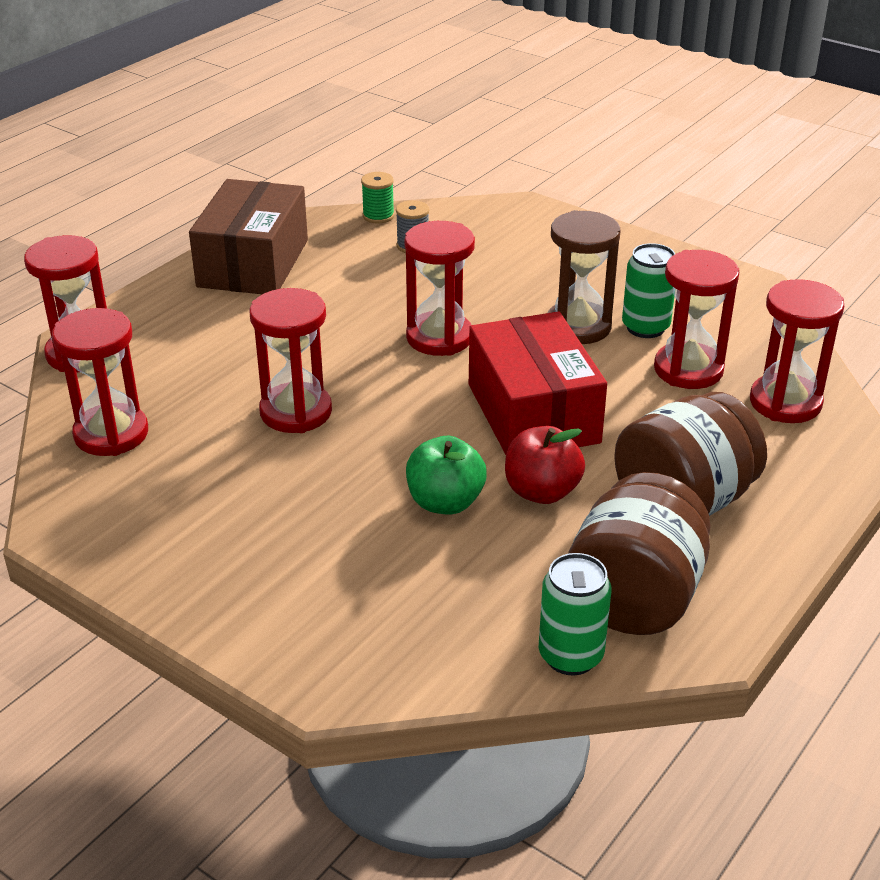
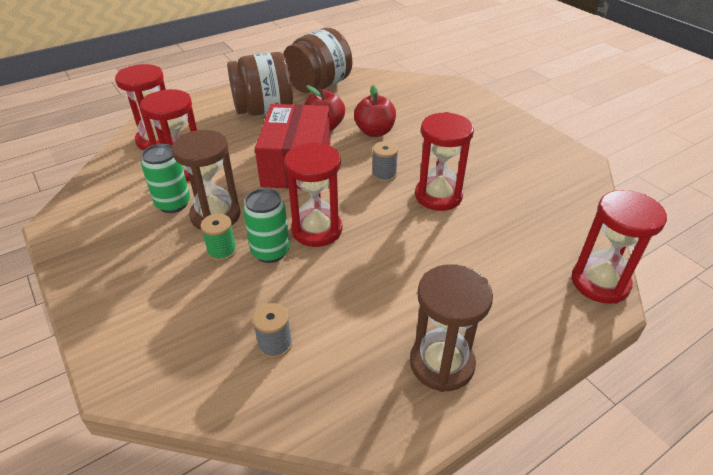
camera: 160 degrees left, 5 degrees up
red hourglass [52,308,148,456] -> none
brown box [189,179,308,294] -> brown hourglass [410,264,493,392]
green spool [361,172,394,224] -> green spool moved to [200,214,237,261]
green apple [406,436,487,514] -> red apple [354,85,396,137]
green can [539,553,611,676] -> green can moved to [243,188,290,263]
none -> grey spool [372,141,398,182]

